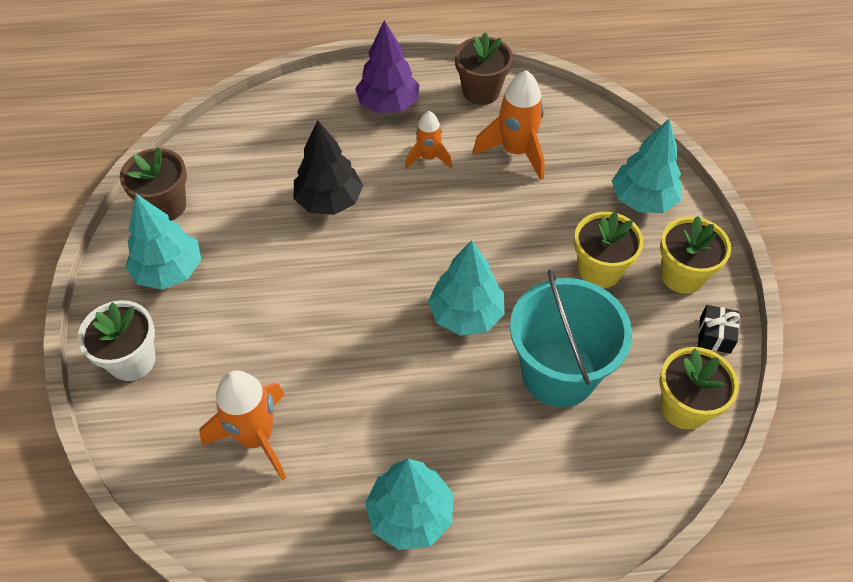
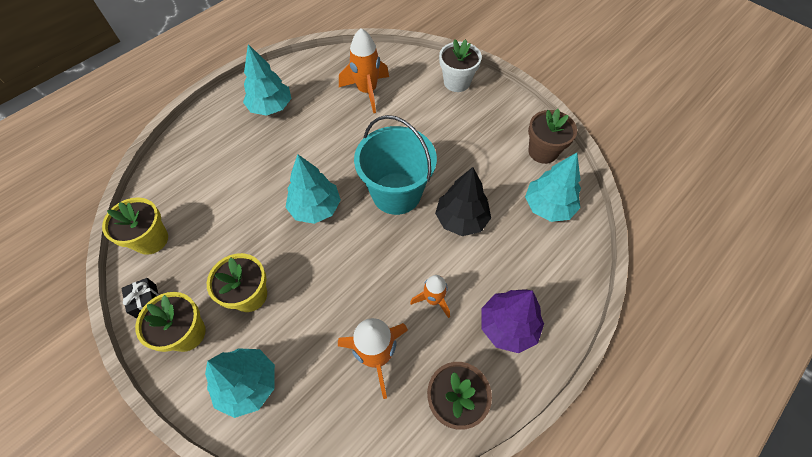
camera: 140 degrees right, 5 degrees up
turquoise tree [125,194,201,290] -> turquoise tree moved to [525,153,581,222]
turquoise bucket [510,269,632,407] -> turquoise bucket moved to [354,115,437,215]

